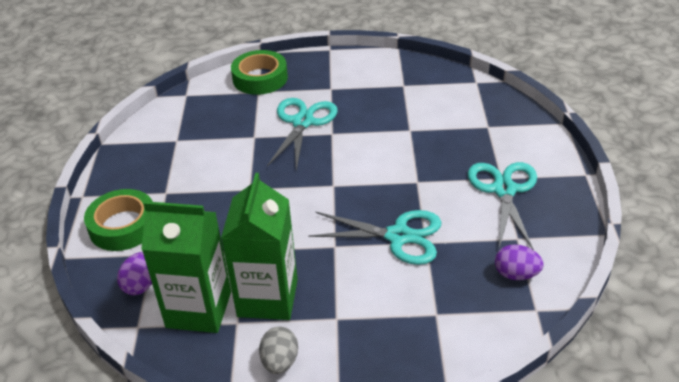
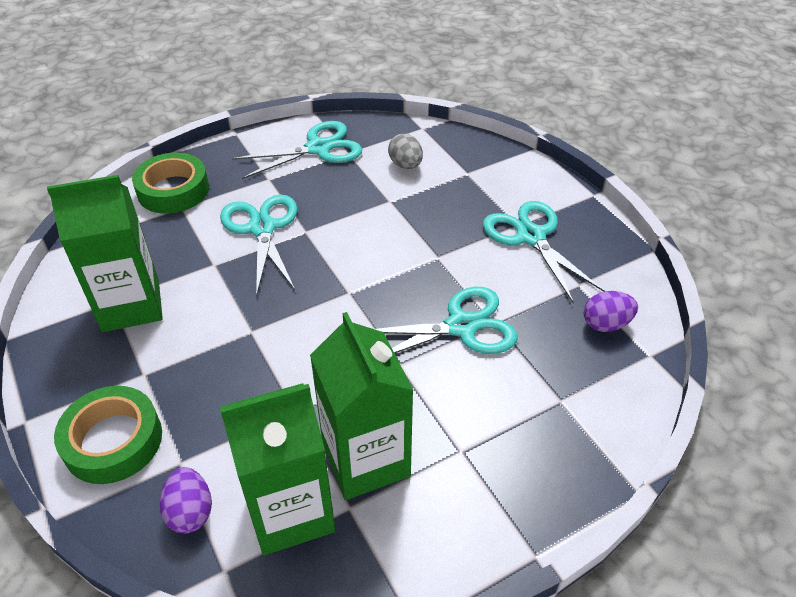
camera: 30 degrees left, 5 degrees up
grey egg [259,327,298,374] -> grey egg moved to [388,134,423,169]
none -> green carton [47,175,163,332]
none -> turquoise scissors [232,121,362,179]

